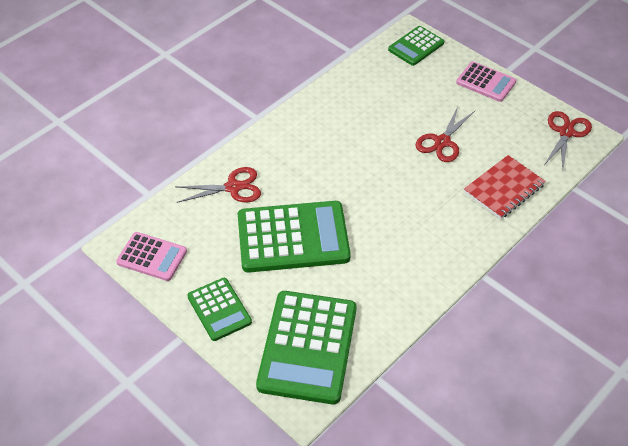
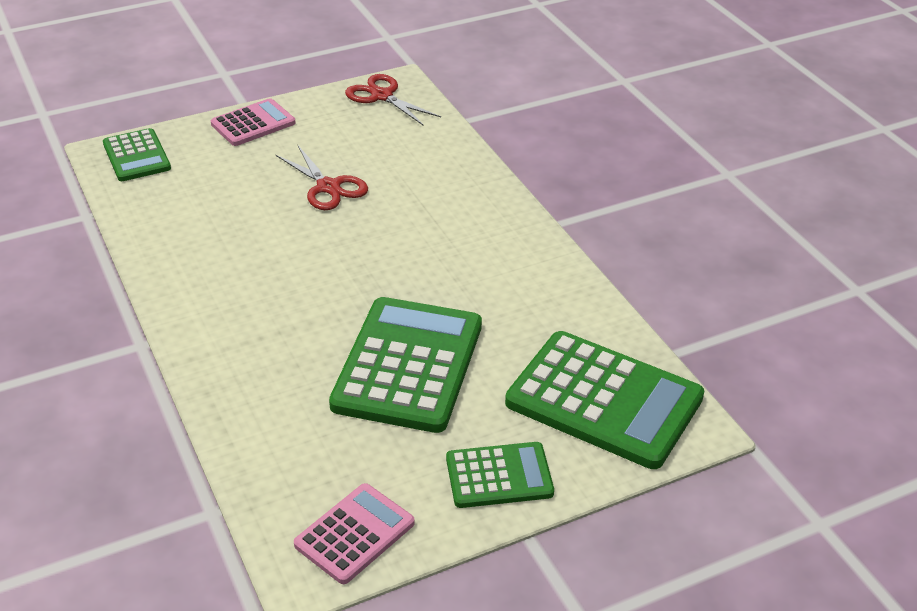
camera: 70 degrees left, 10 degrees down
red scissors [175,167,261,203] -> none
red notebook [464,155,546,219] -> none

